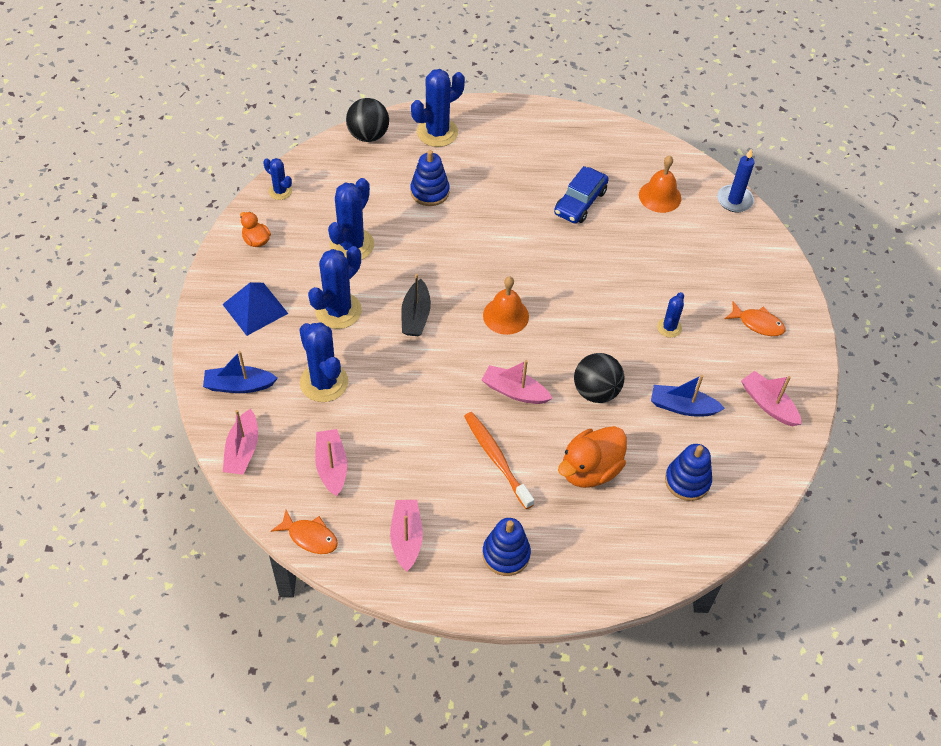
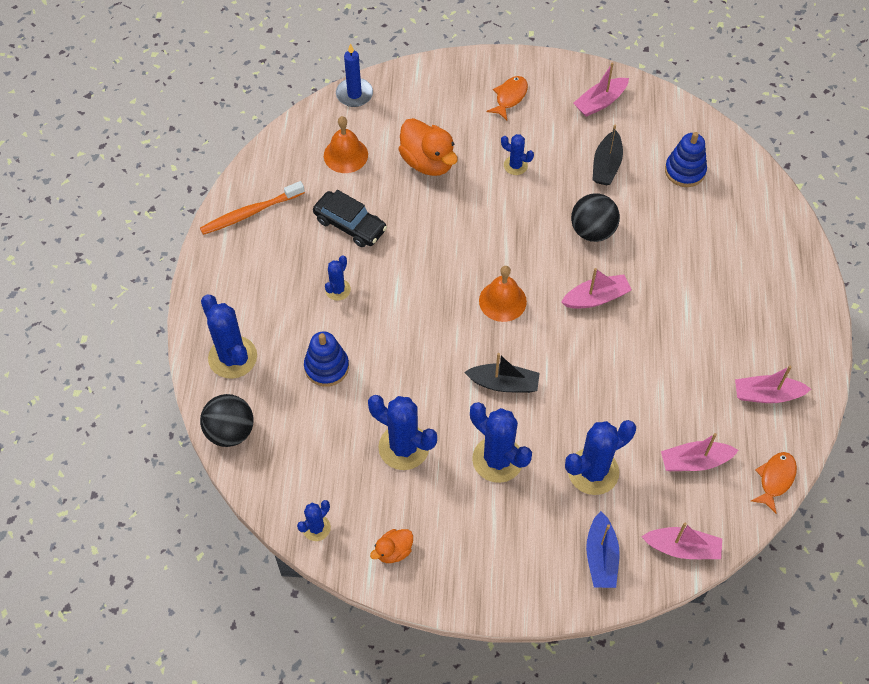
camera: 85 degrees left, 5 degrees up
blue pyramid [222,282,288,336] -> none
orange toothbrush [464,412,534,509] -> orange toothbrush moved to [200,181,305,235]
pink boat [482,360,553,404] -> pink boat turned 135 degrees counterclockwise [561,268,632,309]
blue stacking toy [483,518,531,576] -> none
blue car [554,166,609,224] -> black car [313,190,387,247]
orange duck [558,426,627,488] -> orange duck moved to [398,118,458,176]
blue boat [651,375,725,416] -> black boat [592,125,623,185]
none -> blue cactus [325,255,351,301]

